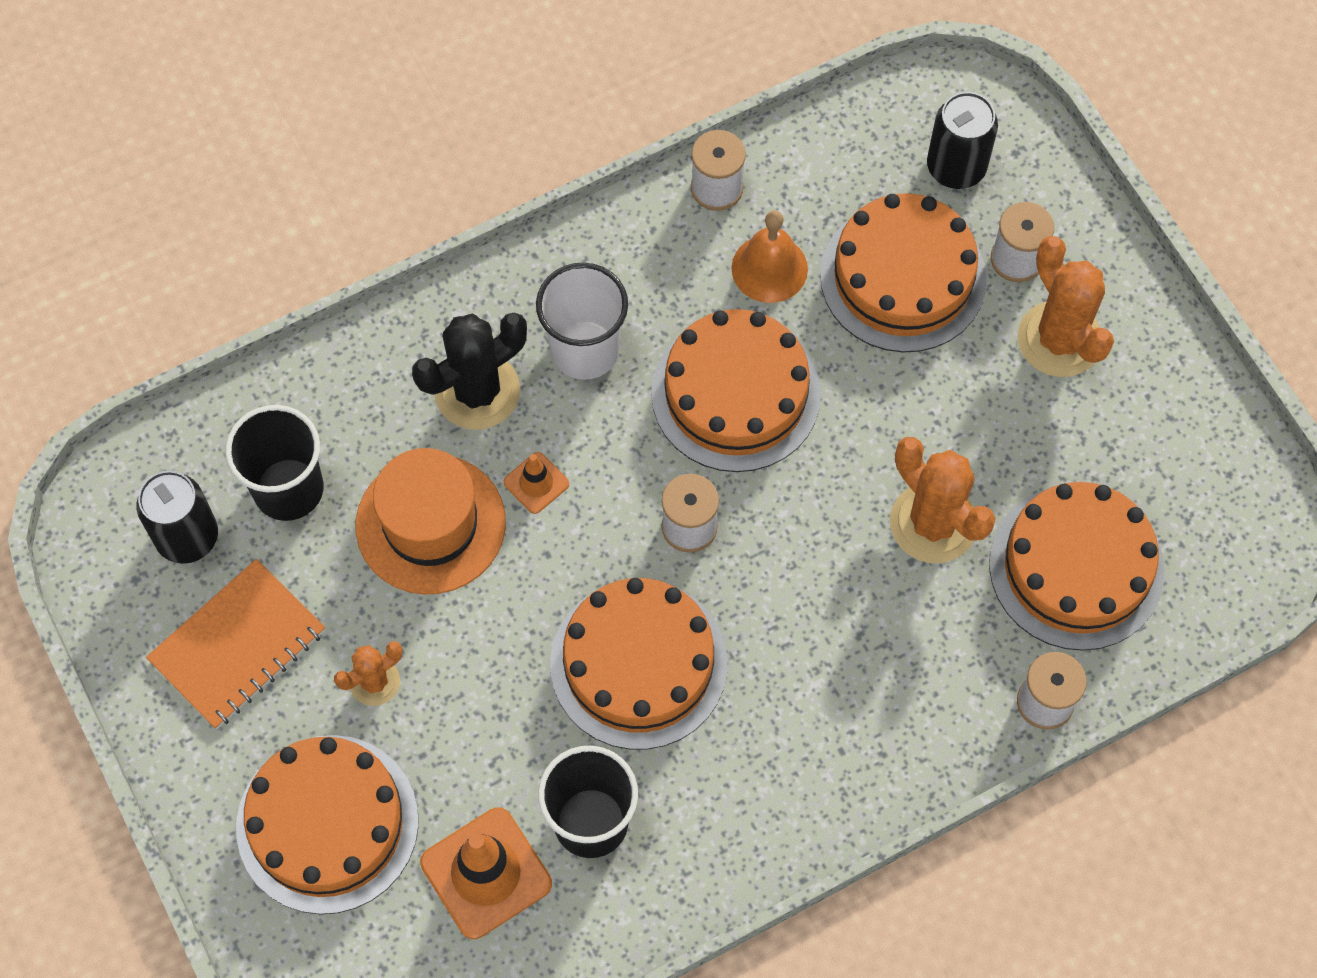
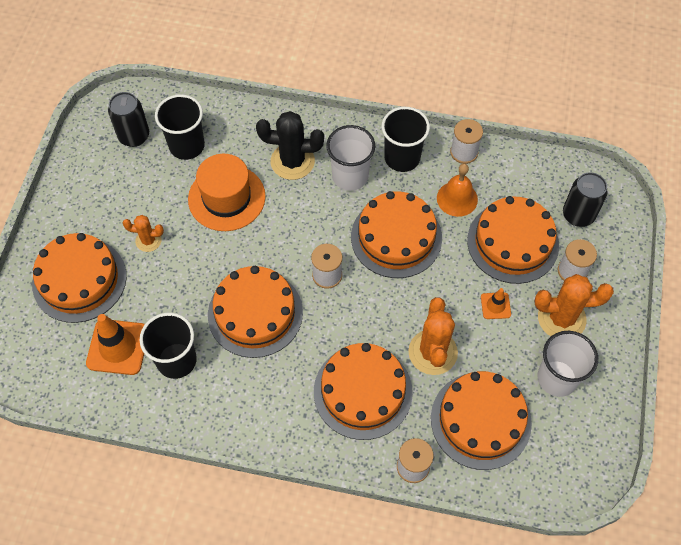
camera: 40 degrees right, 5 degrees down
orange notebook [146,559,325,729] -> none
orange traffic cone [504,452,569,514] -> orange traffic cone moved to [481,288,511,319]
orange cactus [1017,236,1114,377] -> orange cactus turned 75 degrees clockwise [534,274,614,336]
none -> orange cake [314,343,413,440]
none -> black cup [381,107,430,172]
none -> white cup [537,331,598,397]

